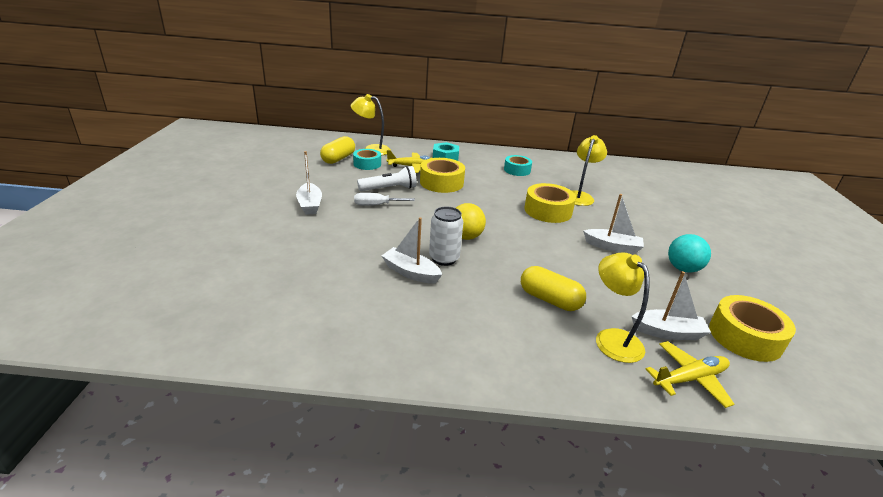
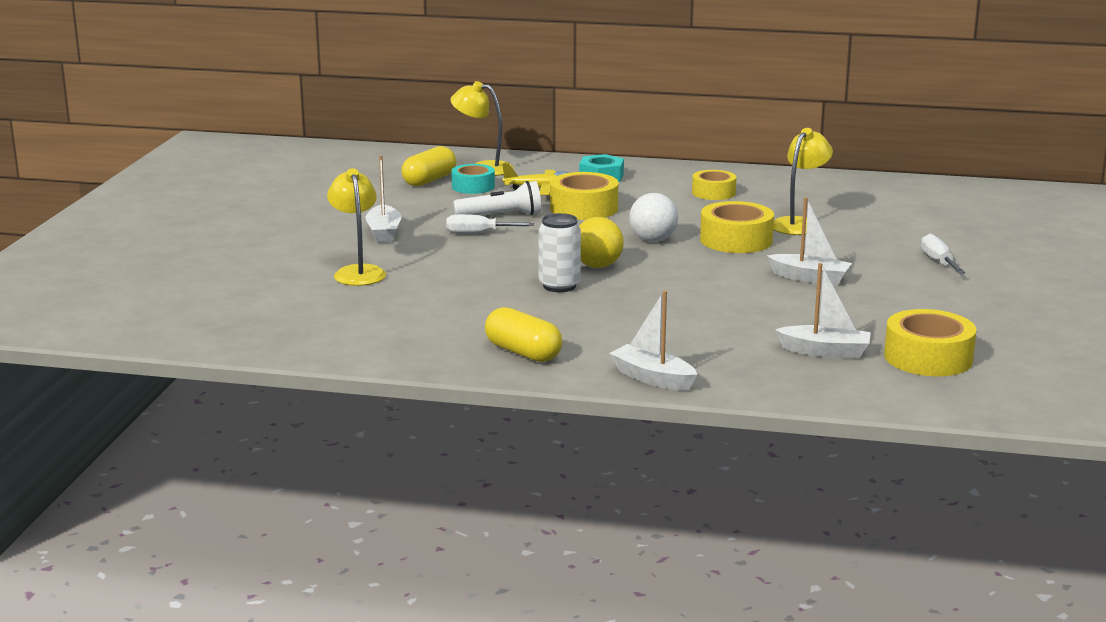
camera: 10 degrees right, 10 degrees down
white boat [381,217,442,284] -> white boat moved to [609,291,698,391]
turquoise tape [504,155,532,176] -> yellow tape [692,170,736,200]
yellow capsule [521,266,586,311] -> yellow capsule moved to [485,307,562,362]
yellow lamp [596,252,650,363] -> yellow lamp moved to [327,168,386,286]
yellow plane [646,341,734,408] -> none
turquoise ball [668,234,711,272] -> none
none -> white ball [629,193,678,242]
none -> white screwdriver [921,234,965,273]

